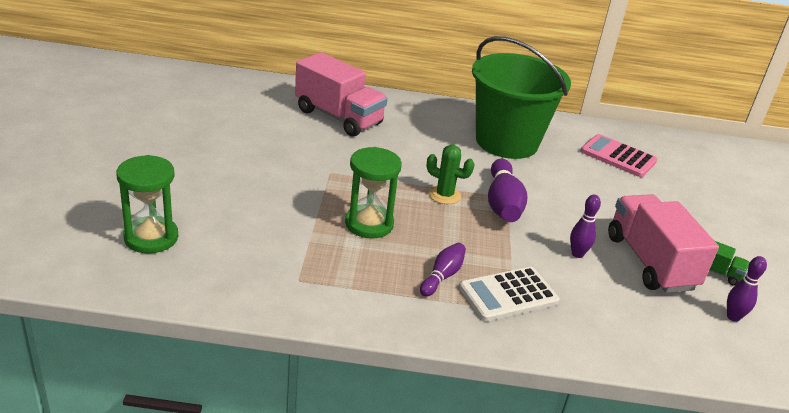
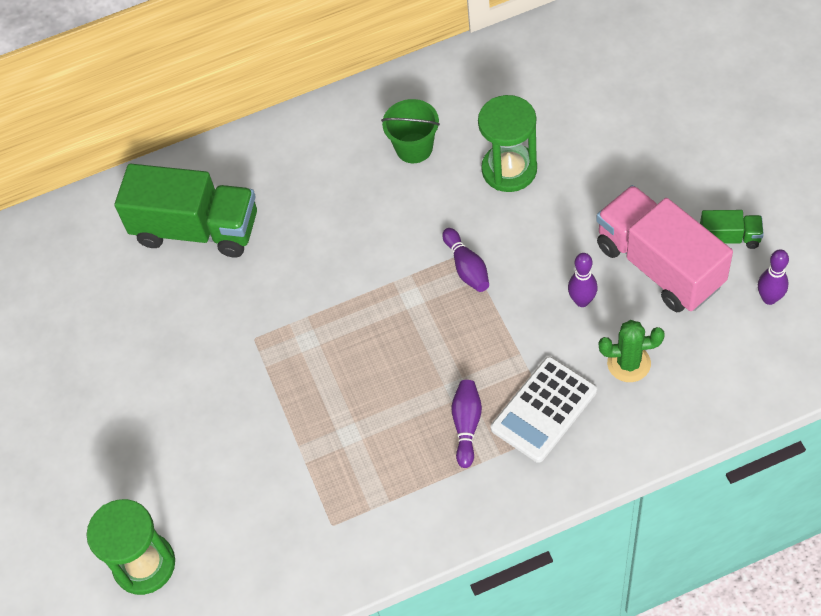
camera: 15 degrees left, 25 degrees up
pink truck [295,52,387,137] -> green truck [114,164,257,257]
green hourglass [345,147,402,238] -> green hourglass moved to [478,95,537,192]
green cactus [427,145,475,204] -> green cactus moved to [599,320,665,382]
green bucket [472,36,571,159] -> green bucket [381,99,440,163], size x0.44
purple bowling pin [488,159,527,222] -> purple bowling pin [442,228,489,292], size x0.59
pink calculator [581,134,657,177] -> none

